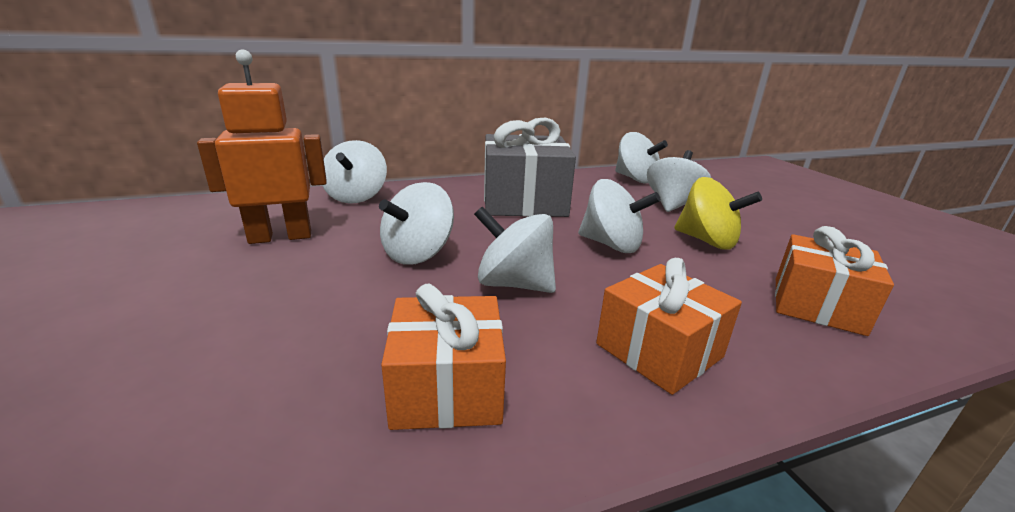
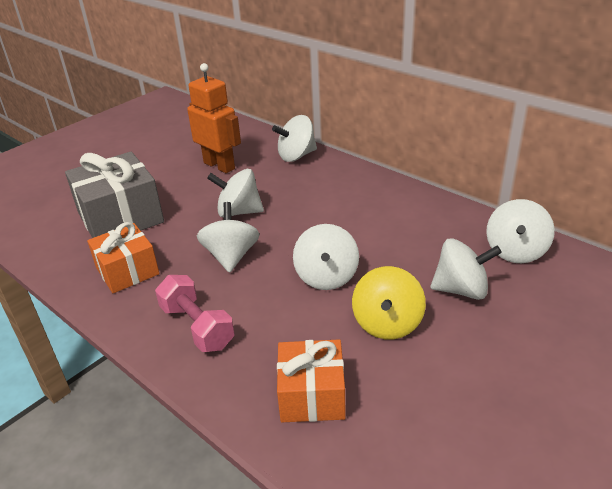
camera: 65 degrees right, 10 degrees up
grey gift [484,117,576,217] -> grey gift moved to [65,152,164,238]
orange gift [596,258,742,395] -> pink dumbbell [155,275,235,352]

